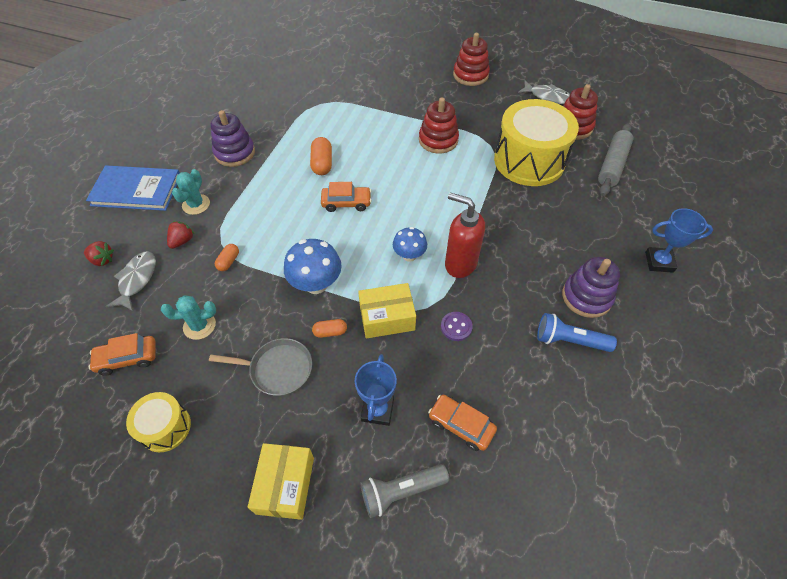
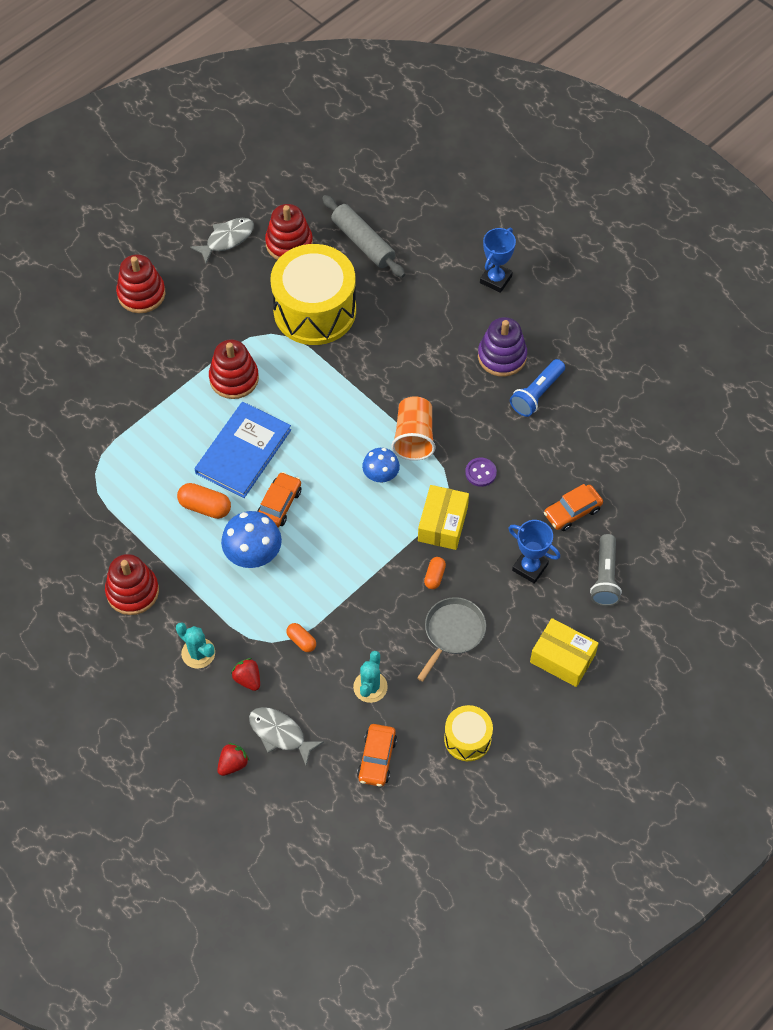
camera: 65 degrees left, 5 degrees up
blue book [86,166,180,211] -> blue book moved to [195,402,291,498]
purple stacking toy [211,110,255,167] -> red stacking toy [105,554,159,615]
blue mushroom [284,239,342,294] -> blue mushroom moved to [221,511,282,568]
red soap dispenser [445,192,485,278] -> orange cup [391,396,435,461]

